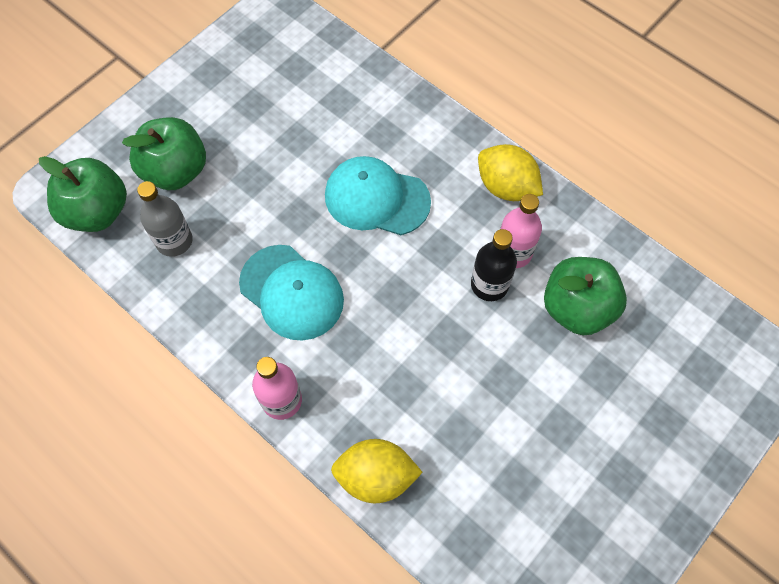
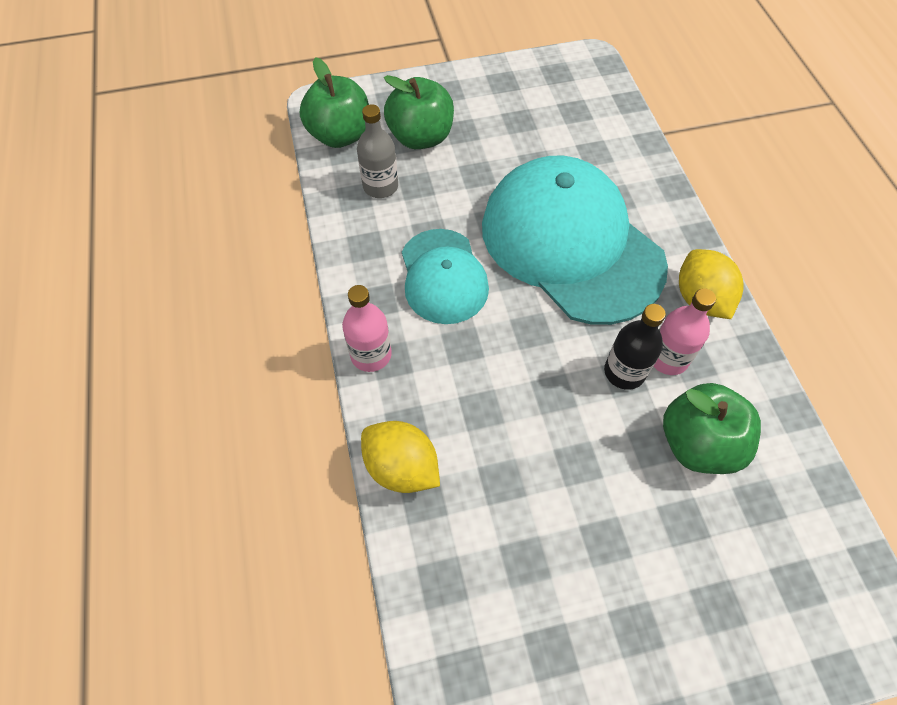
camera: 35 degrees right, 5 degrees down
turquoise cap [325,156,431,235] -> turquoise cap [482,156,668,325], size x1.82

